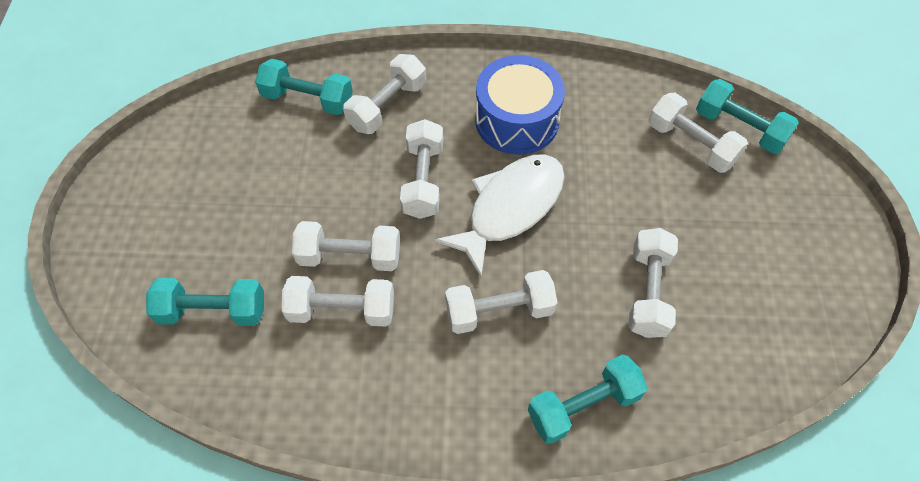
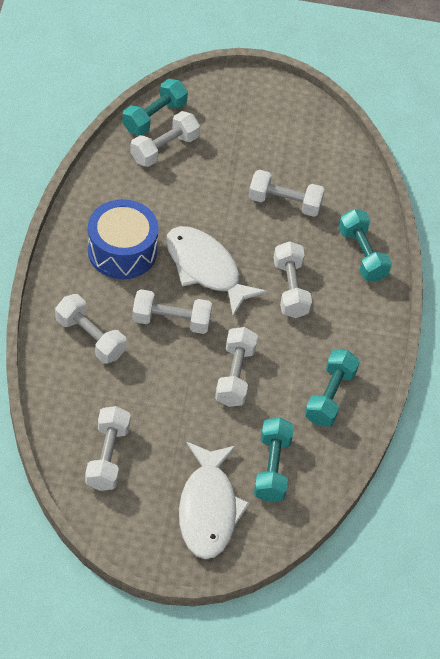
camera: 90 degrees left, 5 degrees down
turquoise dumbbell [255,59,353,115] -> turquoise dumbbell moved to [305,350,360,427]
white dumbbell [281,276,394,327] -> white dumbbell moved to [85,406,131,491]
none -> white fish [179,442,250,559]

